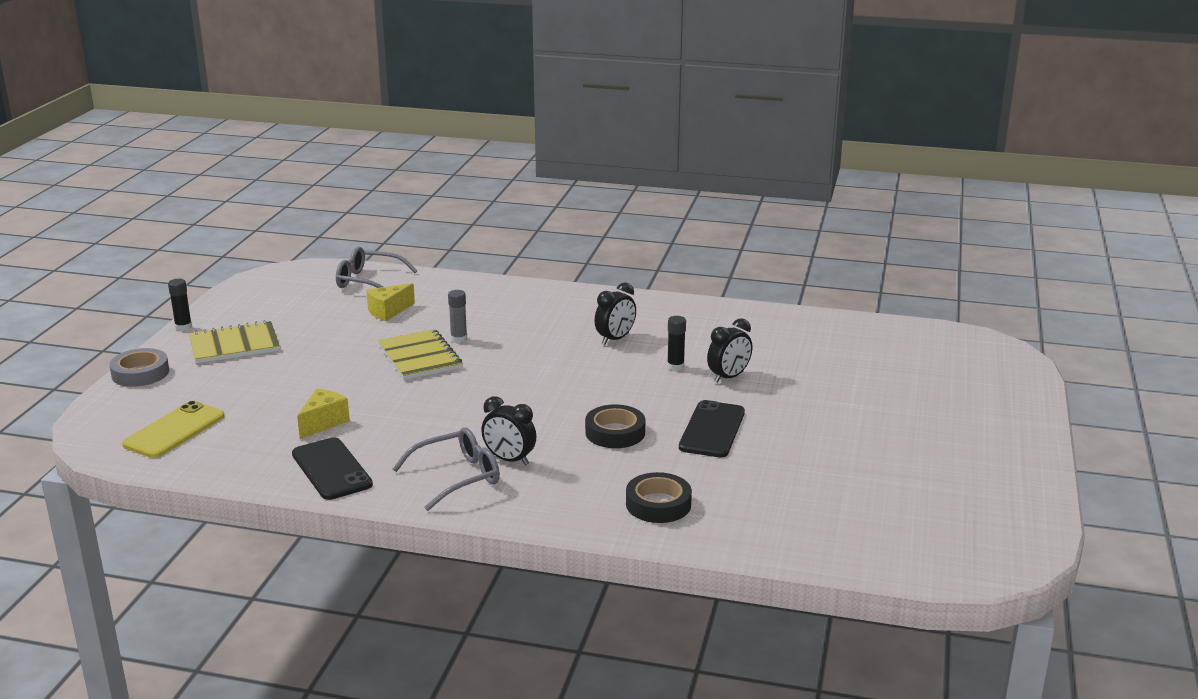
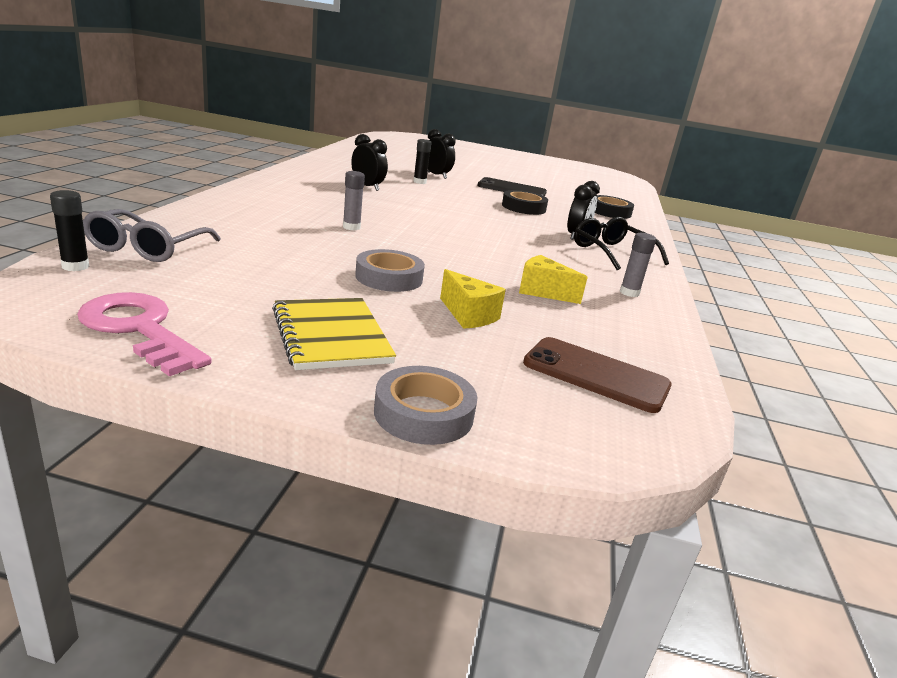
camera: 95 degrees left, 0 degrees up
yellow phone [122,401,225,458] -> brown phone [523,337,672,413]
black glue stick [168,279,192,331] -> black glue stick moved to [50,190,89,271]
black phone [292,437,373,500] -> grey glue stick [620,233,656,297]
yellow cheese [366,283,415,321] -> yellow cheese moved to [440,269,506,329]
yellow notebook [378,329,462,380] -> none
grey glasses [393,427,500,511] -> black glasses [574,217,669,270]
none -> pink key [77,292,211,377]
none -> grey tape [355,249,425,292]

